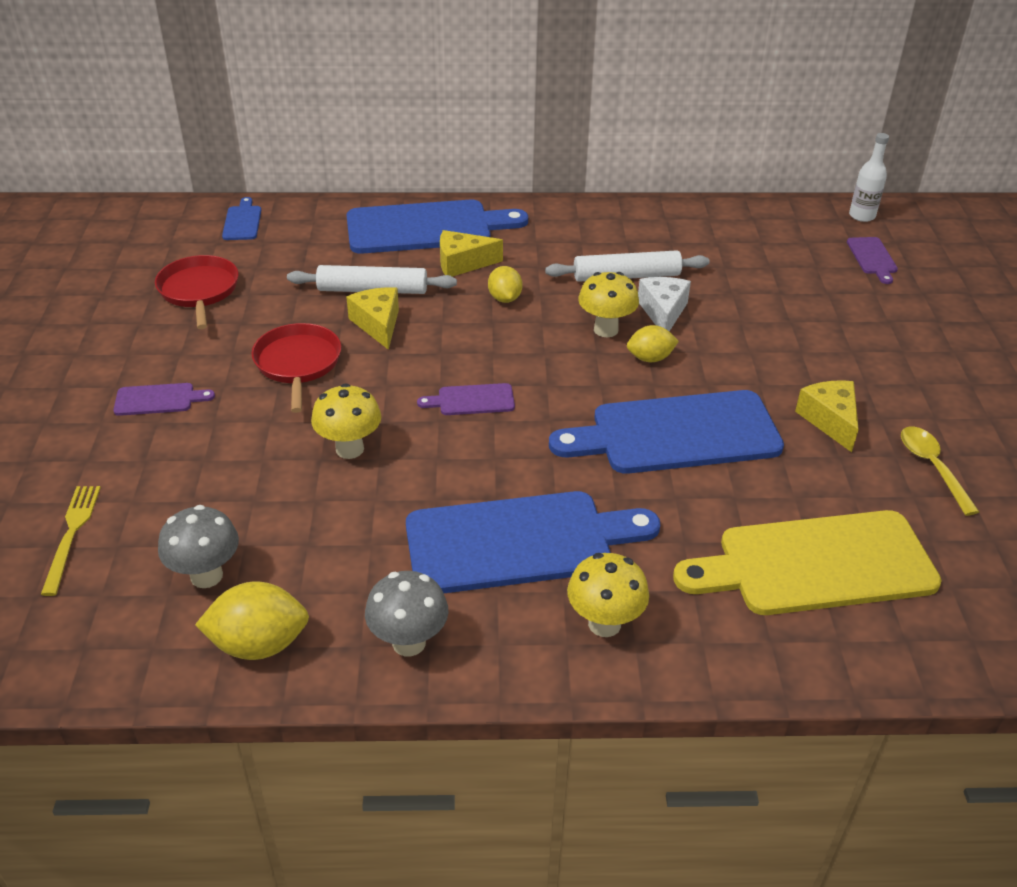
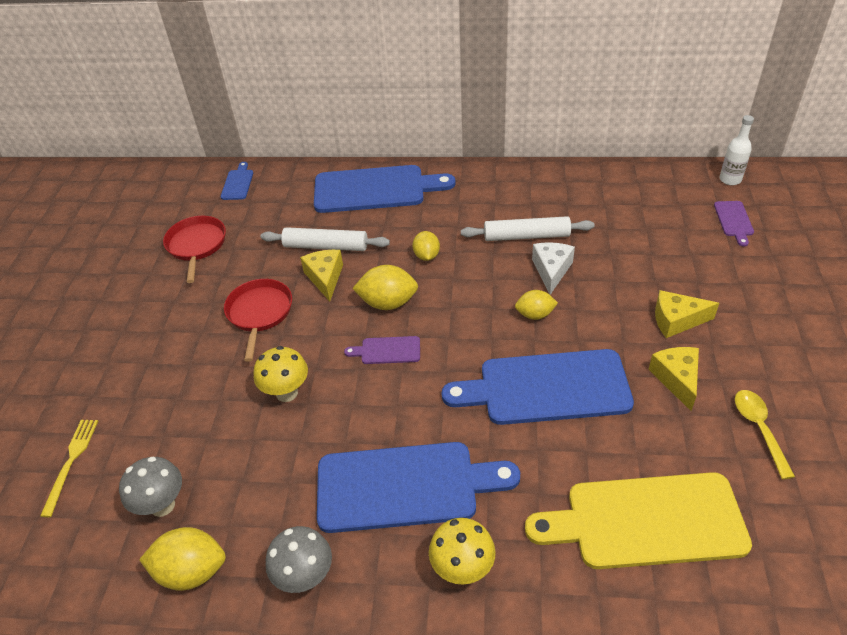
camera: 10 degrees right, 5 degrees up
purple cutting board [113,383,215,416] -> none
yellow cheese [440,230,503,277] -> yellow cheese moved to [655,290,719,338]
yellow mushroom [578,272,639,337] -> none
none -> yellow lemon [352,265,418,310]

